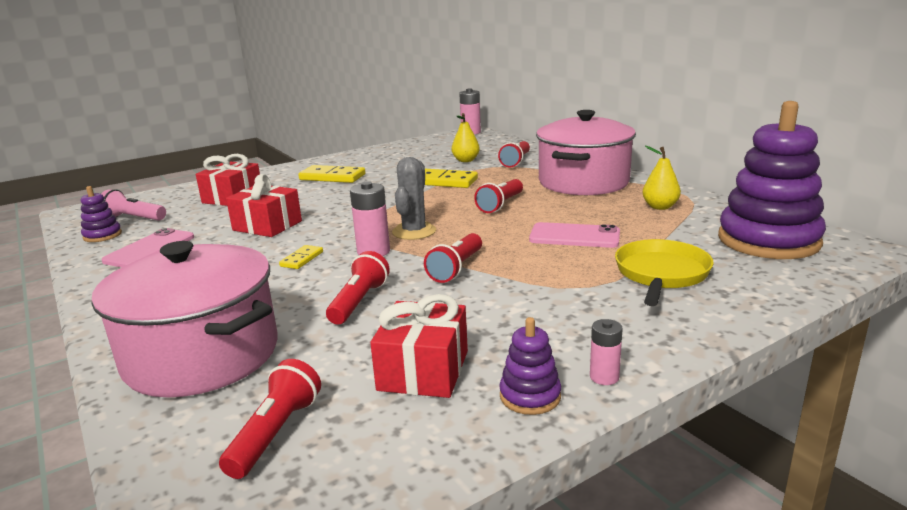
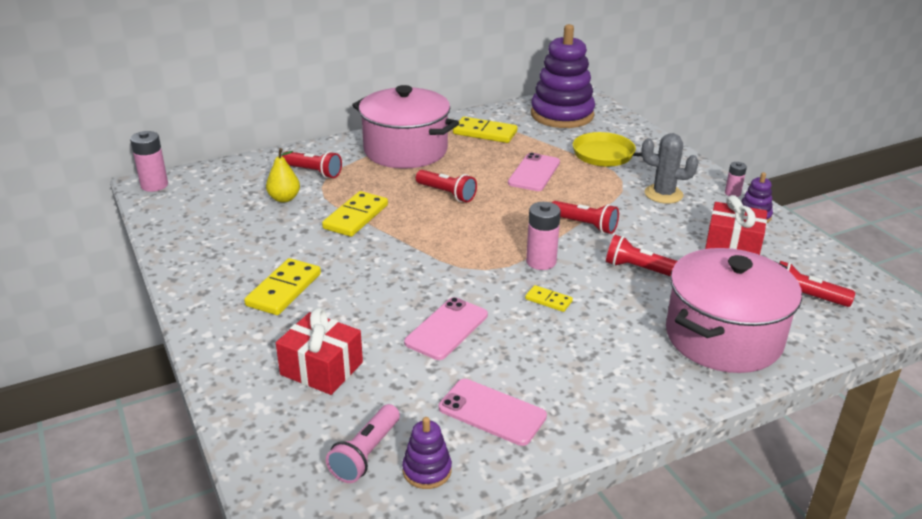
camera: 85 degrees left, 10 degrees up
red gift [226,174,302,237] -> pink phone [404,297,488,360]
grey cactus [392,157,436,240] -> grey cactus moved to [641,133,699,204]
yellow pear [642,146,681,210] -> yellow domino [453,117,517,143]

